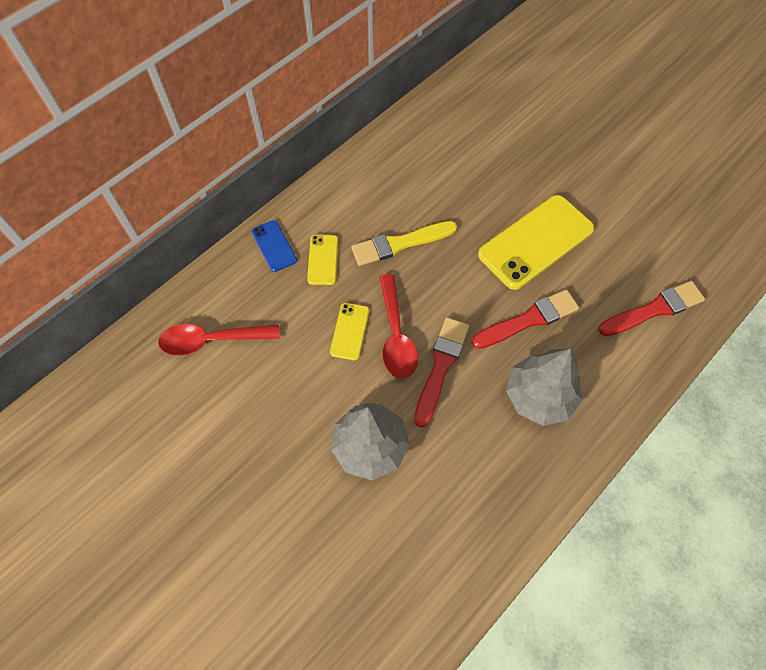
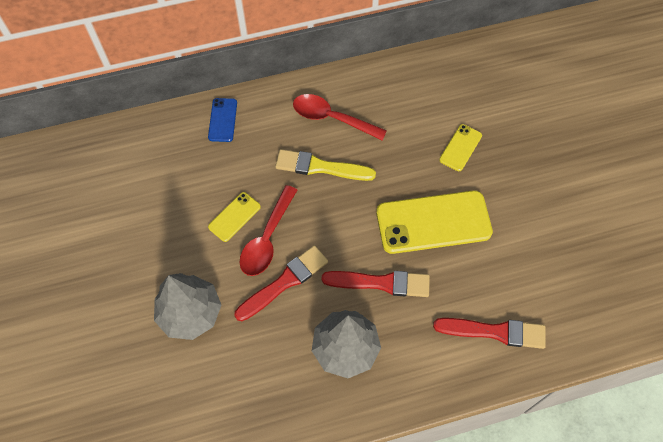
camera: 30 degrees right, 0 degrees up
red spoon [158,324,280,356] -> red spoon moved to [293,94,387,141]
yellow phone [307,235,338,285] -> yellow phone moved to [439,124,482,171]

